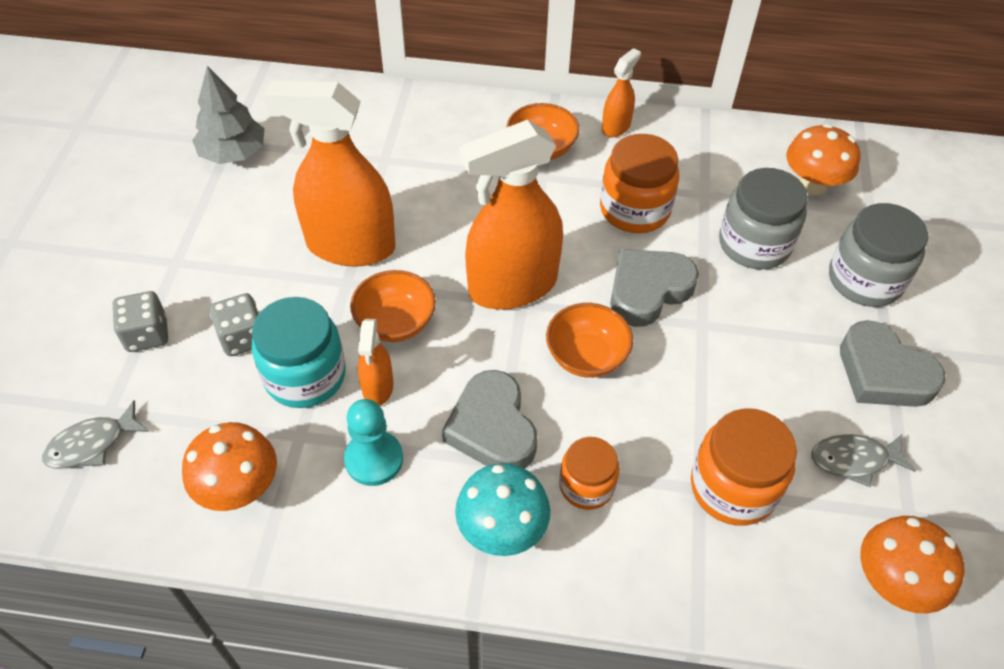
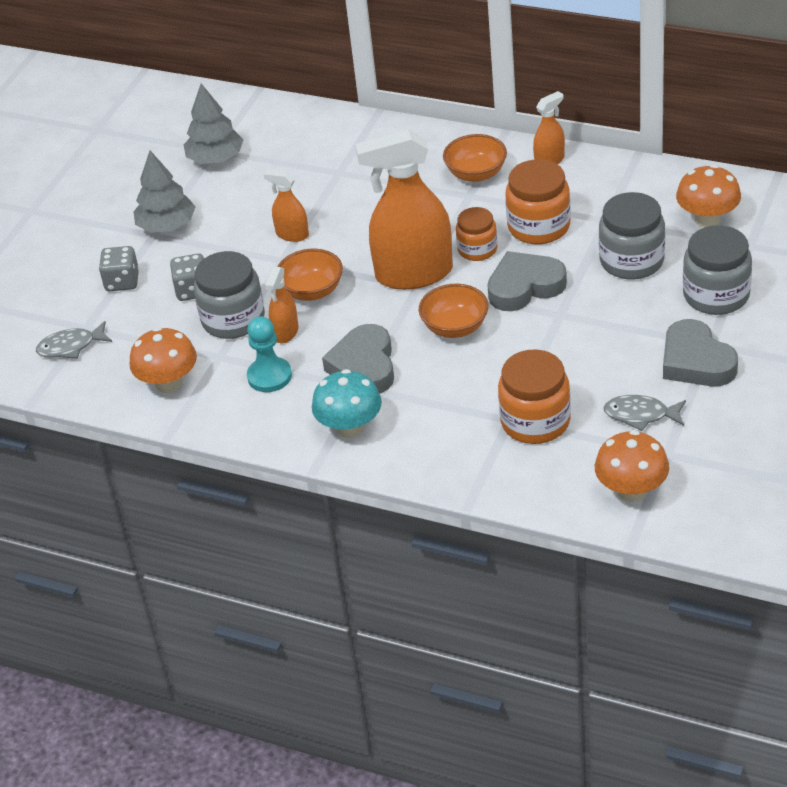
camera: 20 degrees right, 10 degrees down
turquoise jar [252,297,346,408] -> grey jar [194,251,265,339]
orange spray bottle [263,80,395,267] -> orange spray bottle [263,170,309,242], size x0.47
orange jar [559,437,620,510] -> orange jar moved to [456,207,497,261]
none -> grey tree [133,151,195,233]

